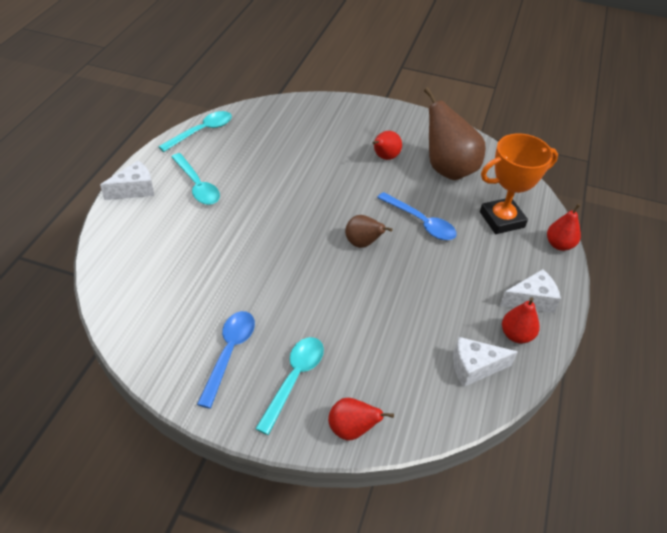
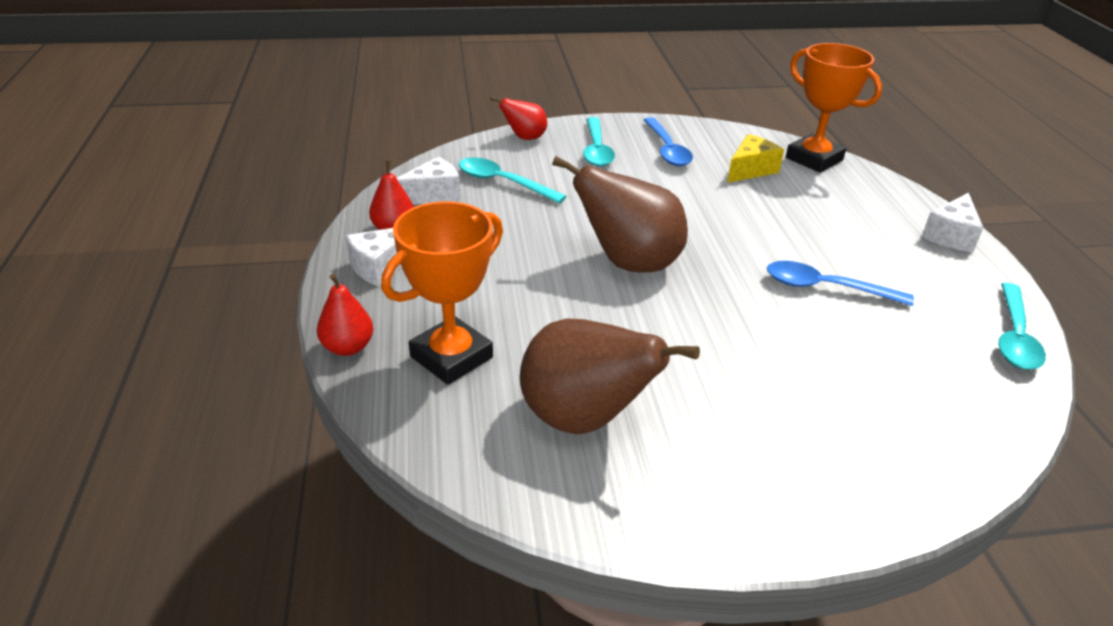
camera: 155 degrees right, 10 degrees down
turquoise spoon [171,153,220,205] -> turquoise spoon moved to [459,158,567,203]
brown pear [345,215,393,248] -> brown pear [552,156,688,273], size x1.90
red pear [373,131,402,160] -> none
blue spoon [377,192,457,240] -> blue spoon moved to [767,261,914,306]
none -> yellow cheese [727,134,784,183]
none -> orange trophy [786,43,882,173]

